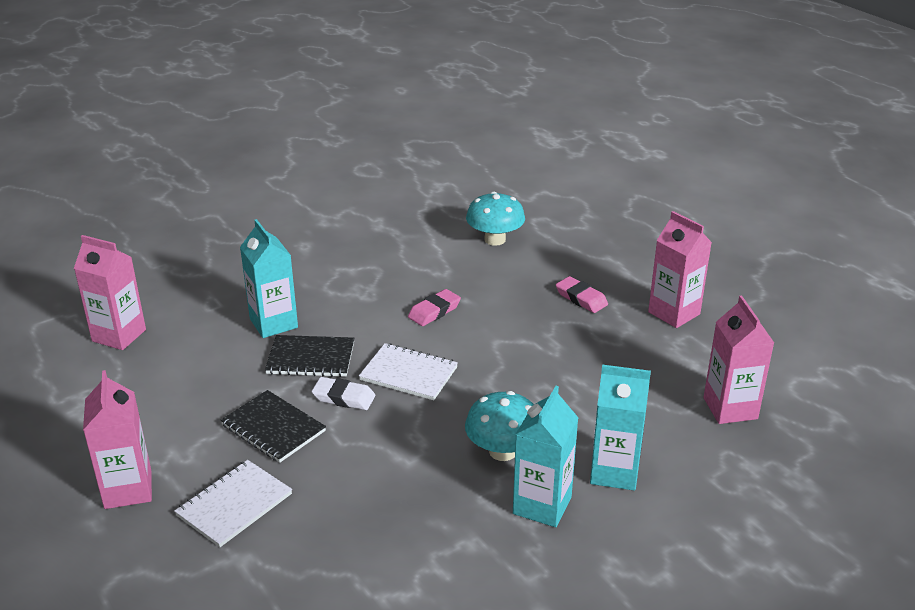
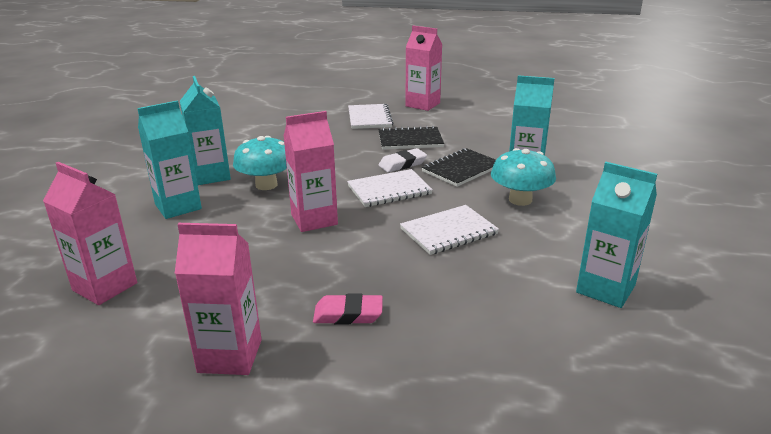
camera: 135 degrees right, 5 degrees down
pink carton [74,235,146,350] -> pink carton moved to [284,111,338,232]
pink eraser [408,289,461,326] -> white notebook [400,205,499,255]
turquoise mushroom [466,192,525,246] -> turquoise mushroom moved to [491,148,556,206]
none -> turquoise carton [576,162,657,308]

